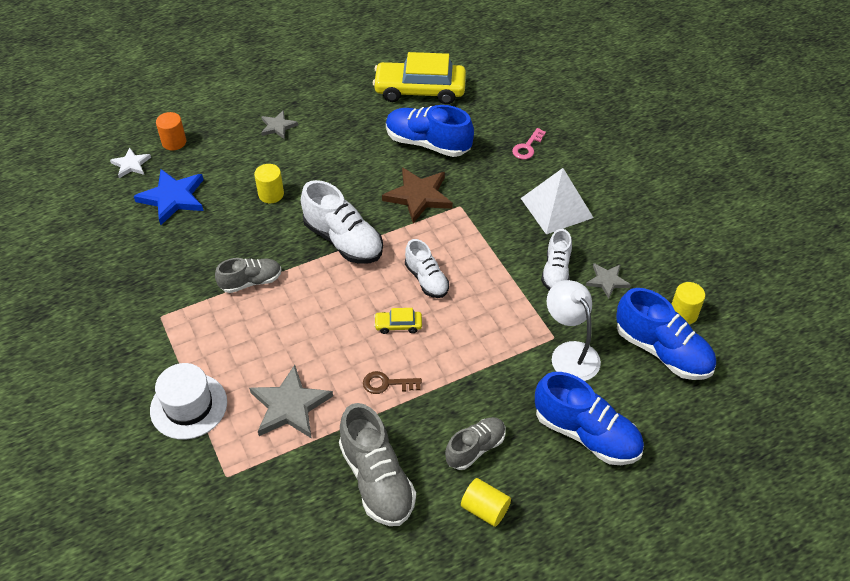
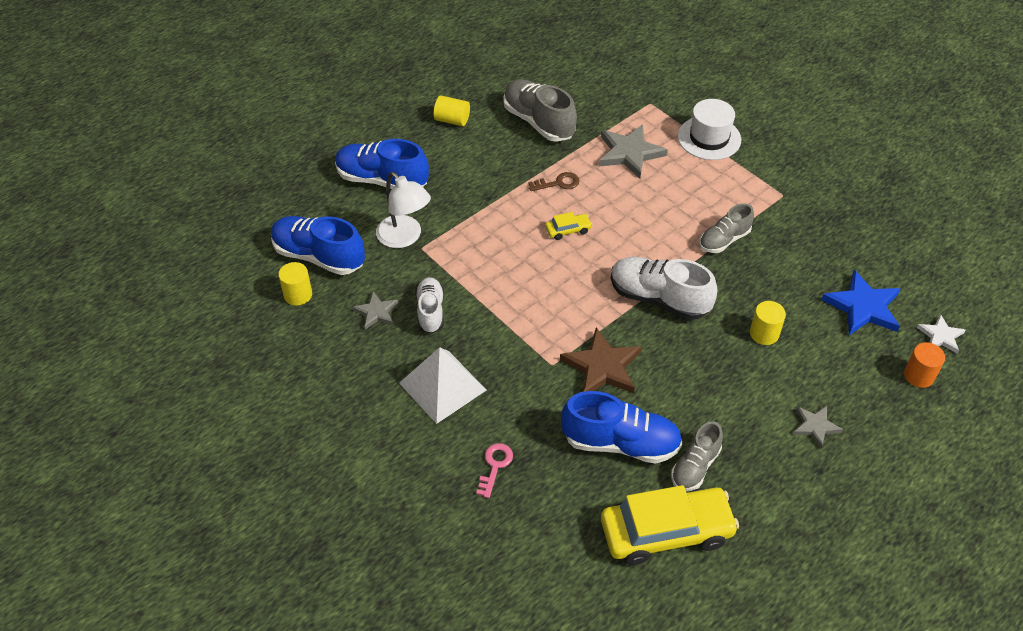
camera: 165 degrees right, 0 degrees up
white shoe [405,239,449,298] -> none
grey shoe [445,417,506,470] -> grey shoe moved to [671,421,723,491]

